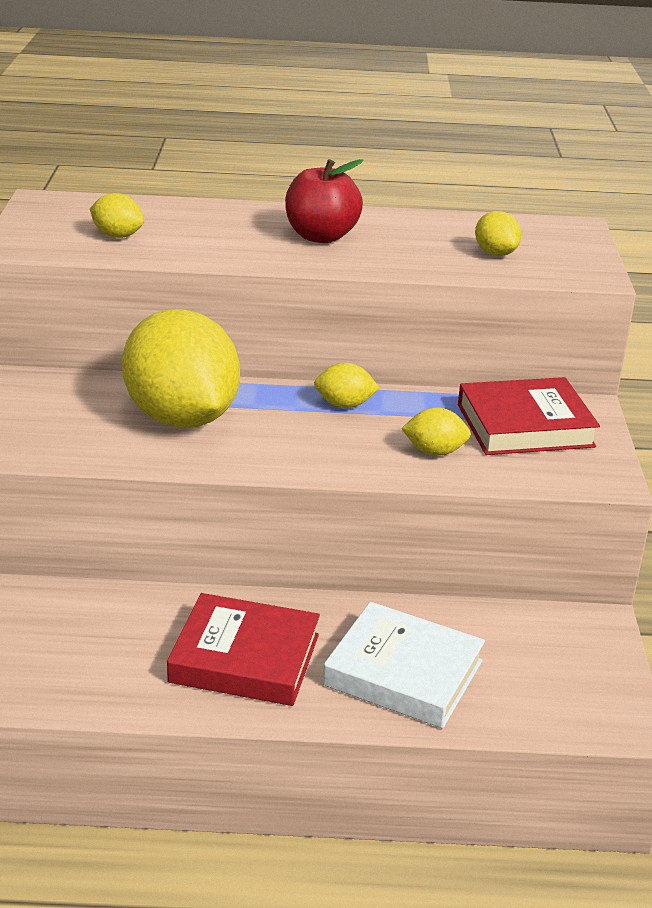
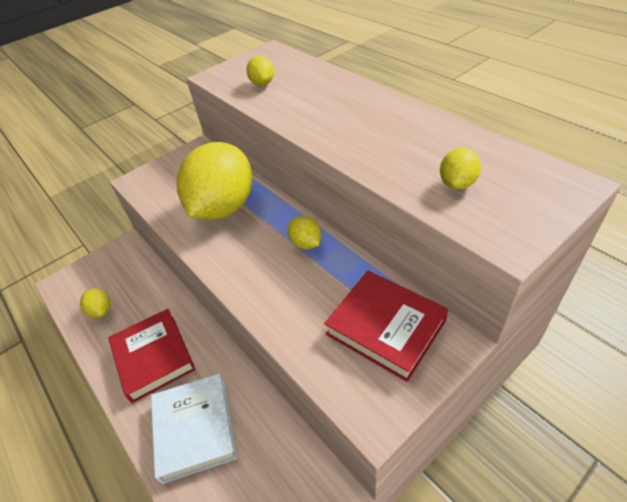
camera: 55 degrees right, 15 degrees up
red apple [285,159,363,243] -> none
yellow lemon [401,408,471,456] -> yellow lemon moved to [80,289,111,318]

